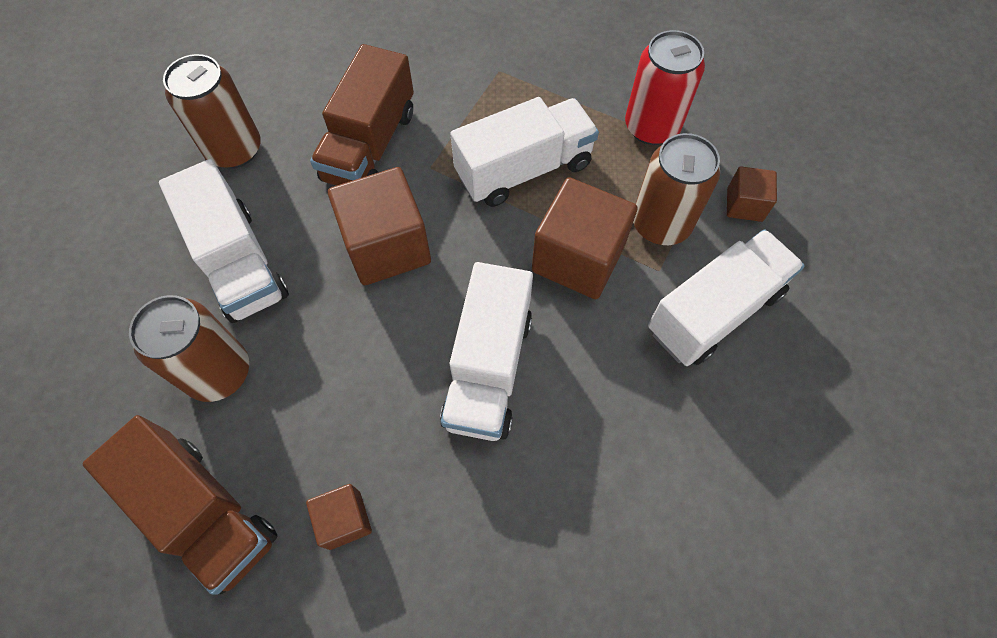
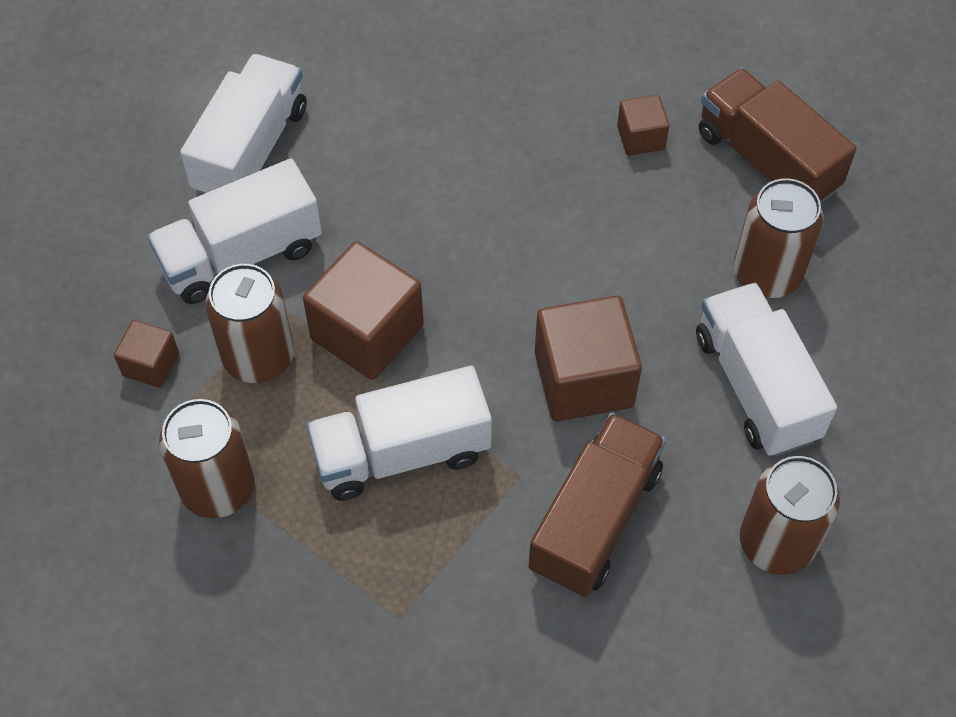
camera: 170 degrees left, 5 degrees down
white truck [440,262,533,441] -> white truck moved to [180,54,307,195]
red can [625,30,705,145] -> brown can [159,399,255,518]

